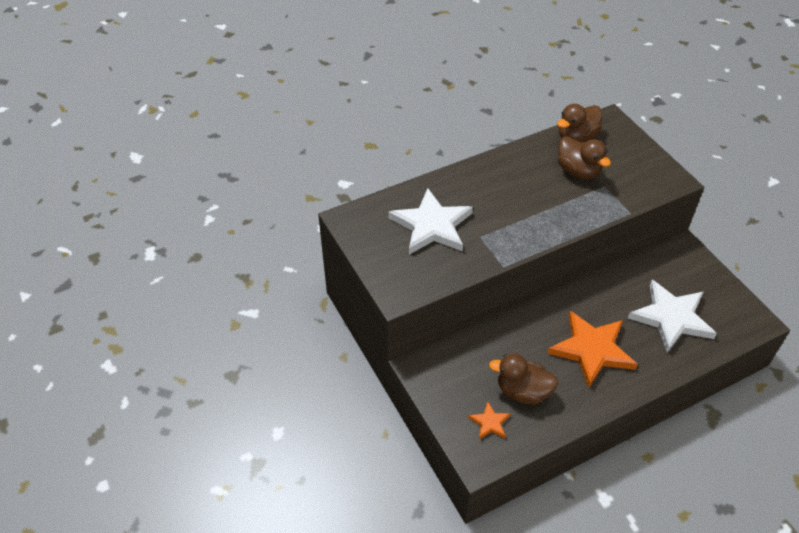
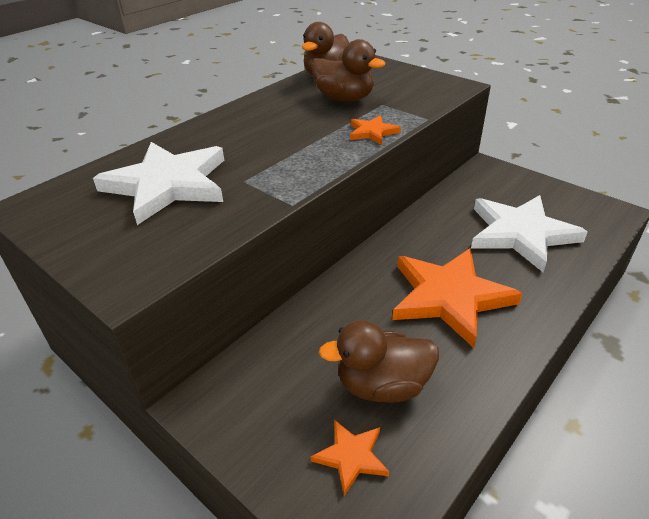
camera: 20 degrees left, 10 degrees down
none -> orange star [350,115,401,145]

